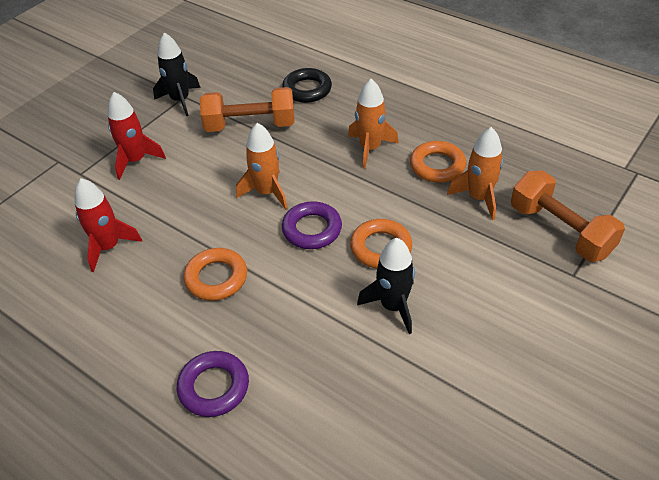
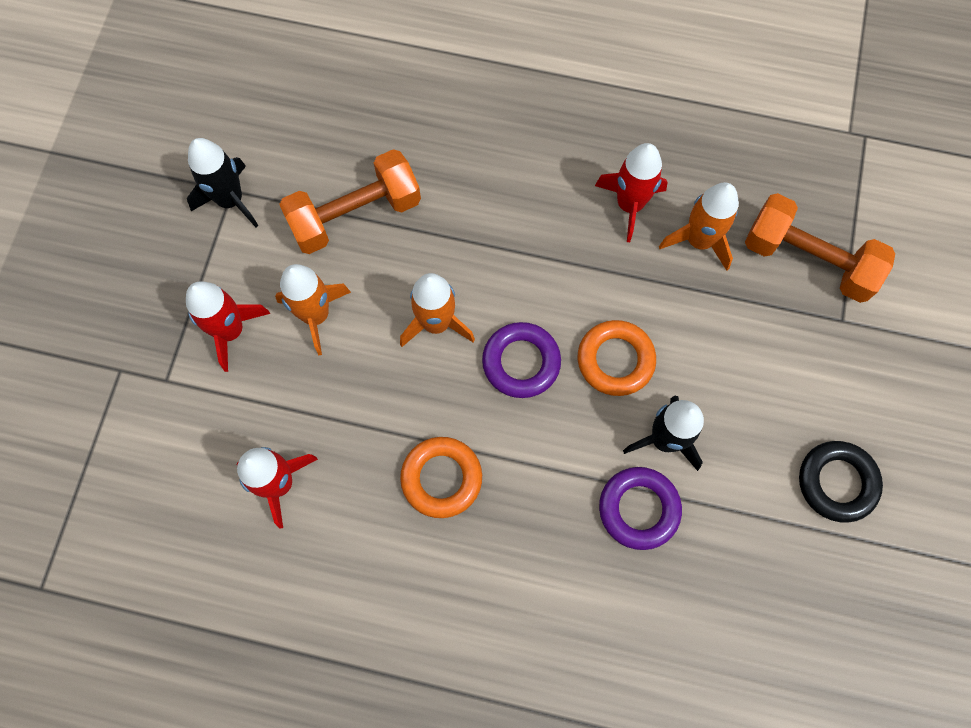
camera: 25 degrees left, 25 degrees up
purple ring [177,351,249,417] -> purple ring moved to [599,467,682,550]
black ring [282,68,332,103] -> black ring moved to [799,441,883,523]
orange rocket [348,79,399,169] -> orange rocket moved to [275,264,351,355]
orange ring [410,141,466,183] -> red rocket [595,143,668,242]

